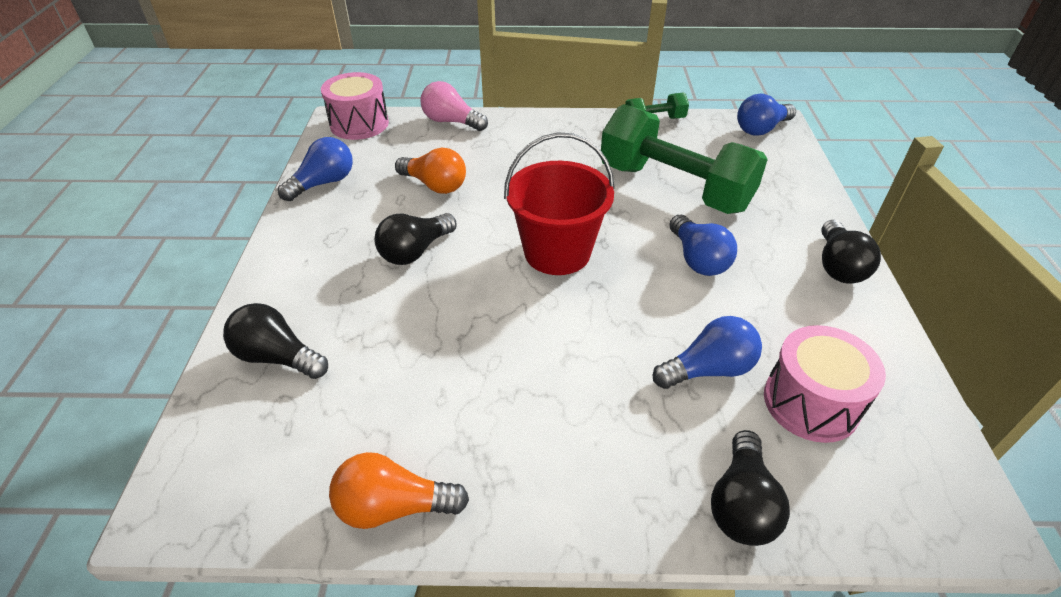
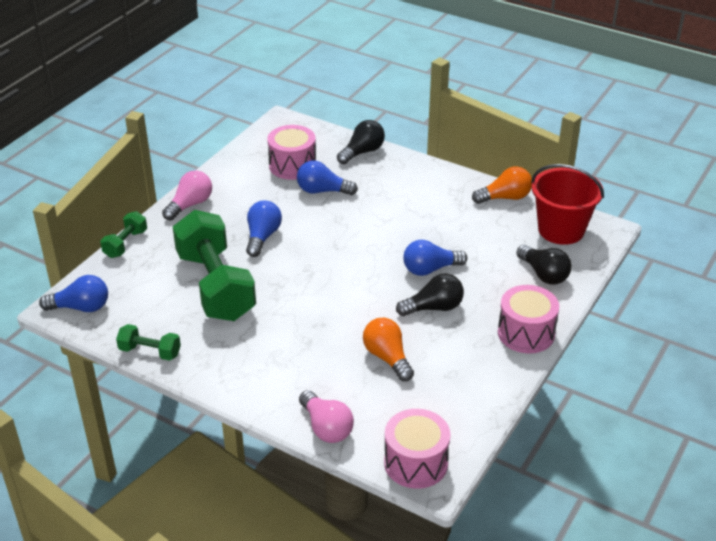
camera: 150 degrees left, 5 degrees down
blue light bulb [278,137,353,201] -> blue light bulb moved to [403,240,467,276]
orange light bulb [329,452,469,529] -> orange light bulb turned 45 degrees counterclockwise [472,166,532,204]
red bucket [504,132,615,275] -> red bucket moved to [531,164,604,245]
black light bulb [821,220,881,284] -> pink light bulb [162,170,212,220]
none -> green dumbbell [100,211,147,258]
none -> pink drum [498,285,559,353]

